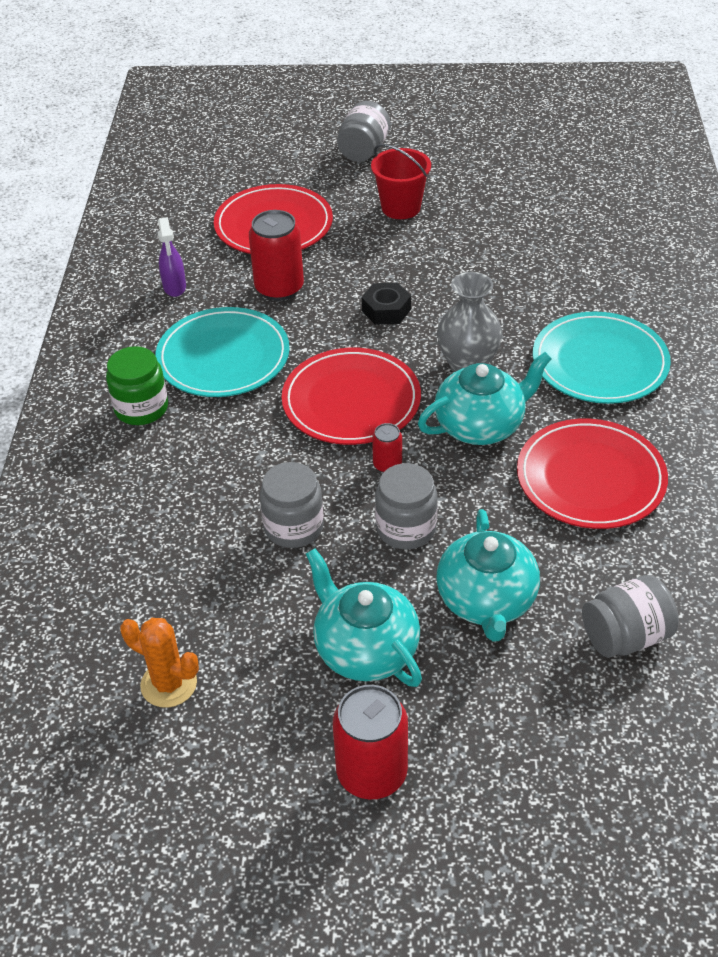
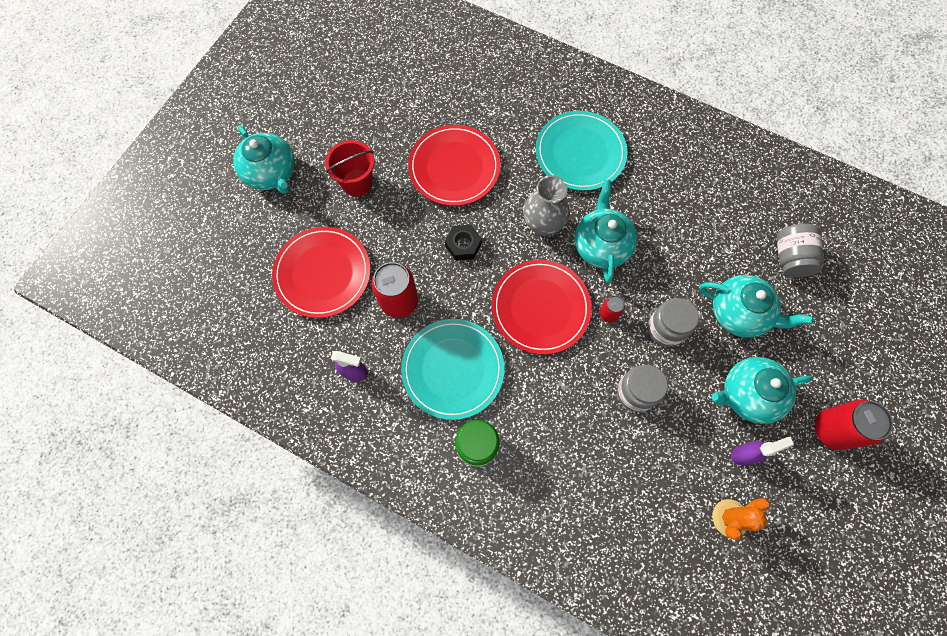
camera: 65 degrees left, 25 degrees up
grey jar [337,101,391,162] -> turquoise teapot [233,125,295,194]
red plate [517,419,668,529] -> red plate moved to [408,125,501,206]
none -> purple spray bottle [731,437,794,465]

